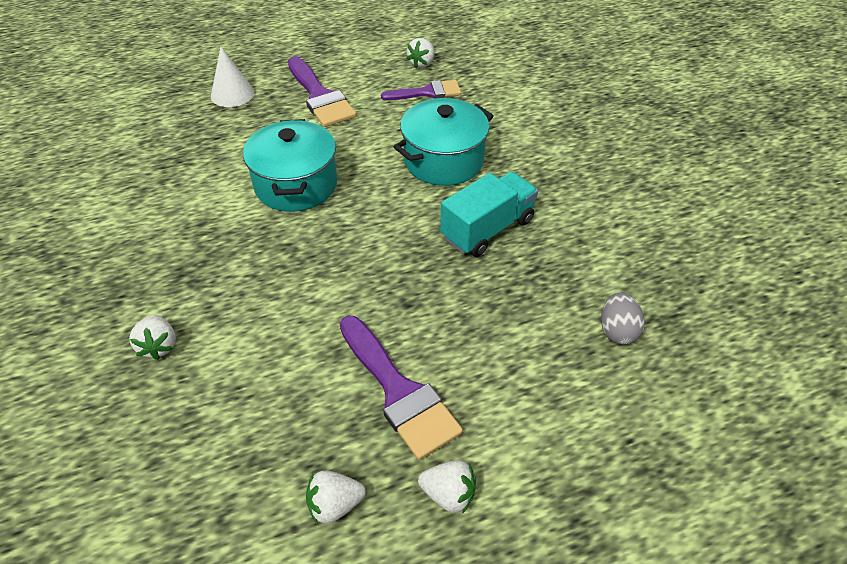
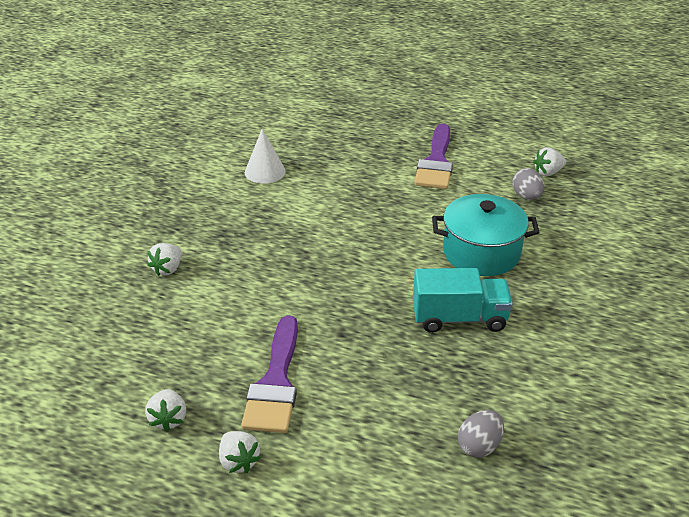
camera: 40 degrees right, 10 degrees down
white cone [211,47,254,107] -> white cone moved to [245,129,286,184]
turquoise pot [243,119,337,212] -> none
white strawberry [306,471,366,525] -> white strawberry turned 120 degrees counterclockwise [145,389,186,432]
purple brush [381,80,461,100] -> grey egg [512,168,544,200]

